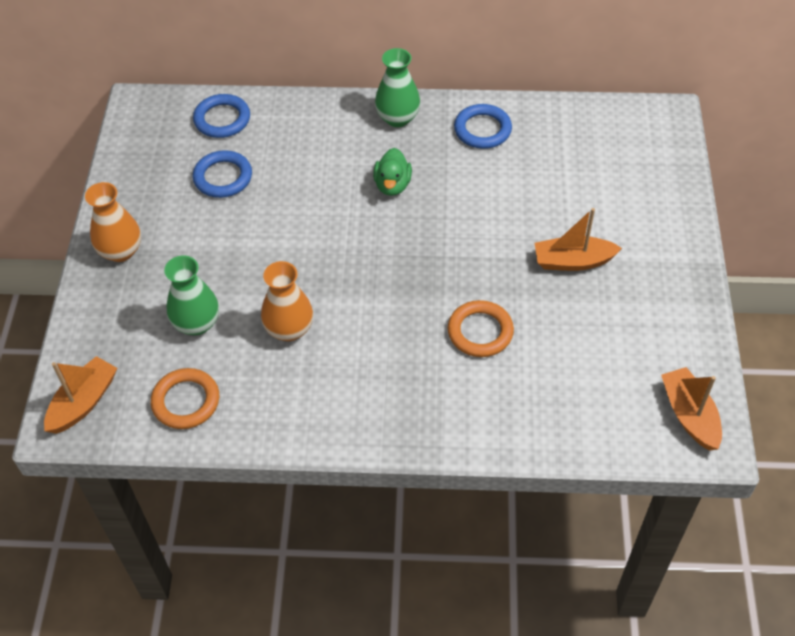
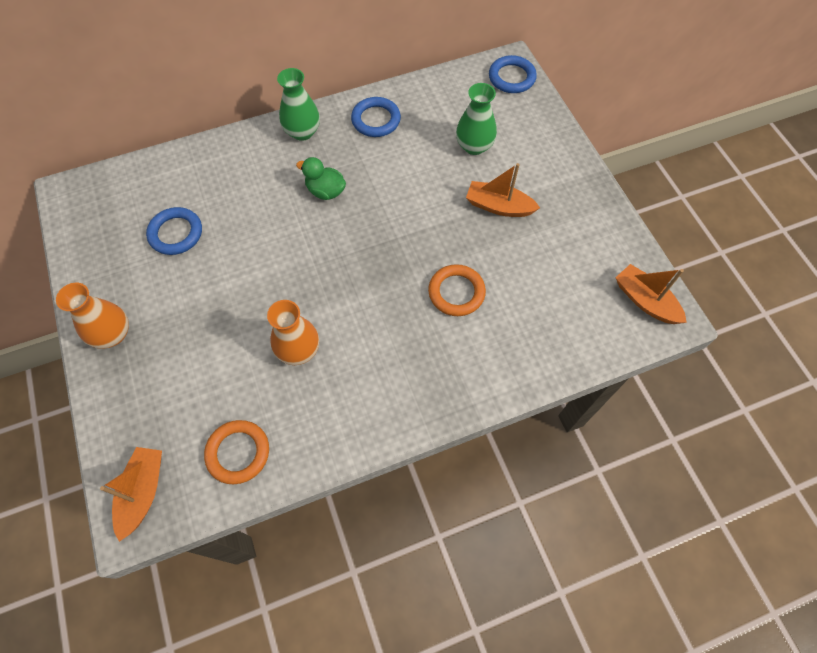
camera: 25 degrees left, 10 degrees up
green vase [164,256,219,335] -> green vase moved to [456,83,497,155]
blue ring [193,94,250,138] -> blue ring moved to [489,55,537,93]
green duck [373,148,412,196] -> green duck turned 135 degrees clockwise [296,157,346,200]
orange boat [534,208,622,271] -> orange boat turned 45 degrees clockwise [466,163,540,217]

